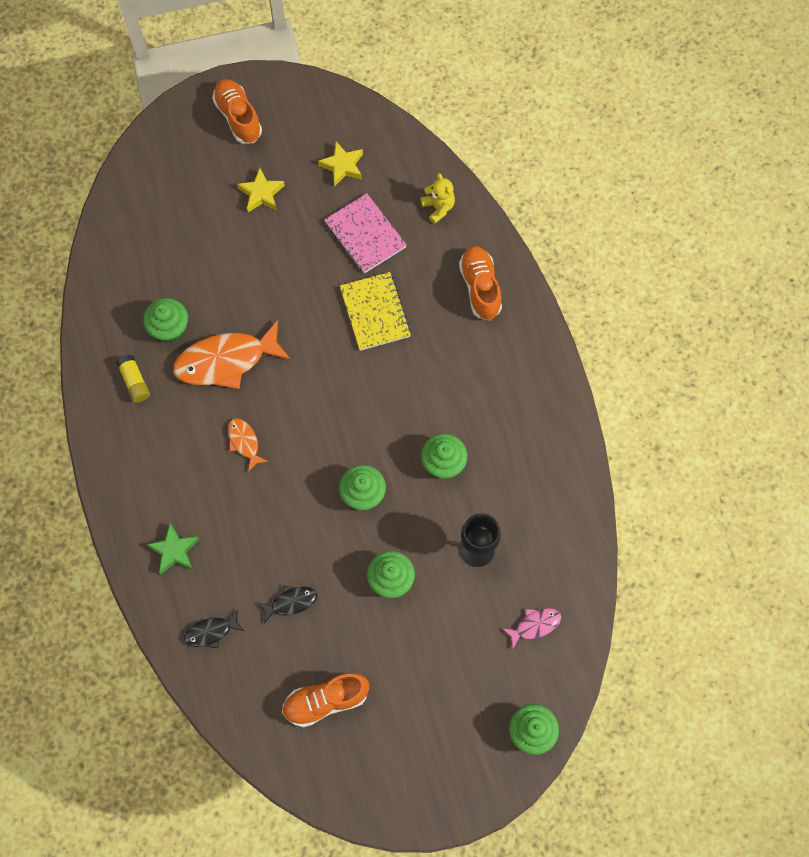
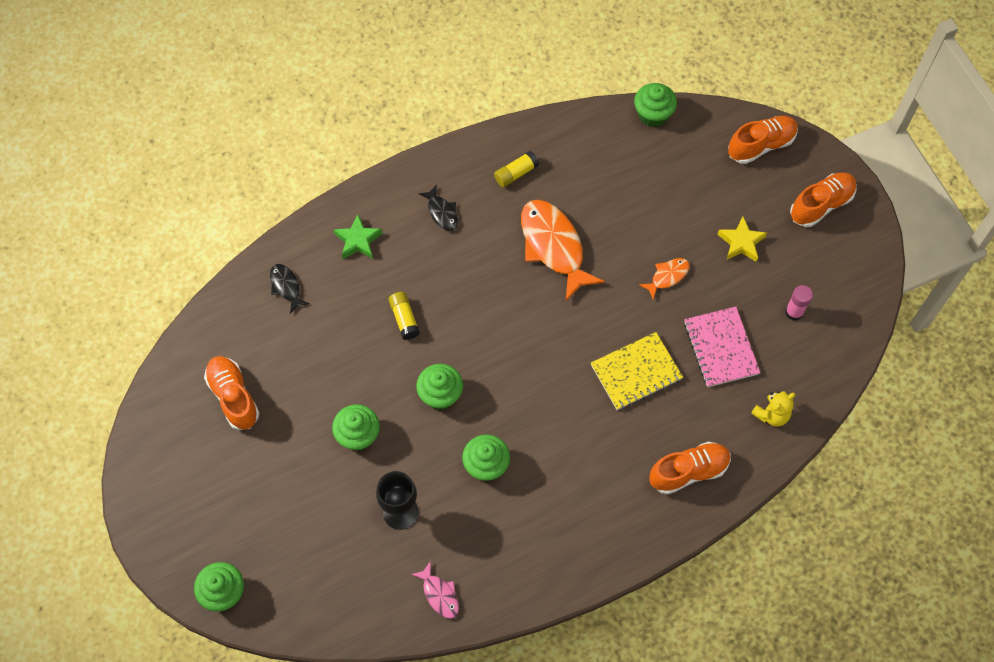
camera: 80 degrees right, 5 degrees down
green cupcake [143,298,188,343] -> green cupcake moved to [634,83,677,127]
orange fish [228,418,268,472] -> orange fish moved to [639,258,689,300]
black fish [258,586,317,624] -> black fish moved to [419,185,458,231]
yellow star [318,142,363,187] -> pink glue stick [785,285,813,321]
pink notebook [324,193,407,274] -> pink notebook turned 60 degrees counterclockwise [684,307,761,387]
pink fish [502,608,561,649] -> pink fish moved to [411,561,459,619]
none -> yellow glue stick [389,292,420,340]
none -> orange shoe [728,116,798,164]

